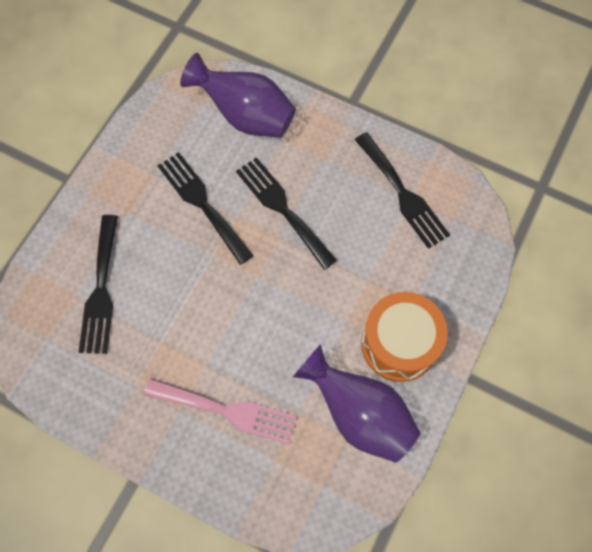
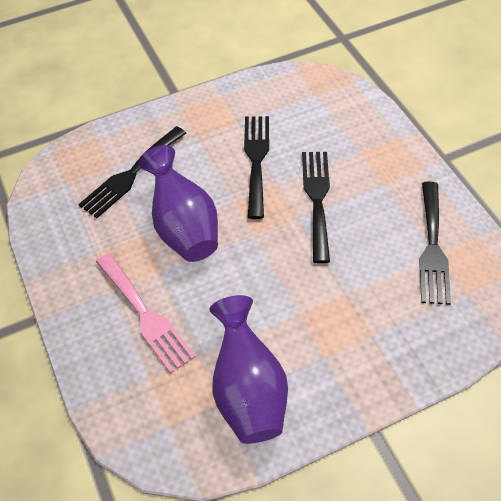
camera: 40 degrees right, 15 degrees down
purple vase [180,53,296,138] -> purple vase moved to [139,145,218,262]
orange drum [361,292,448,382] -> none

